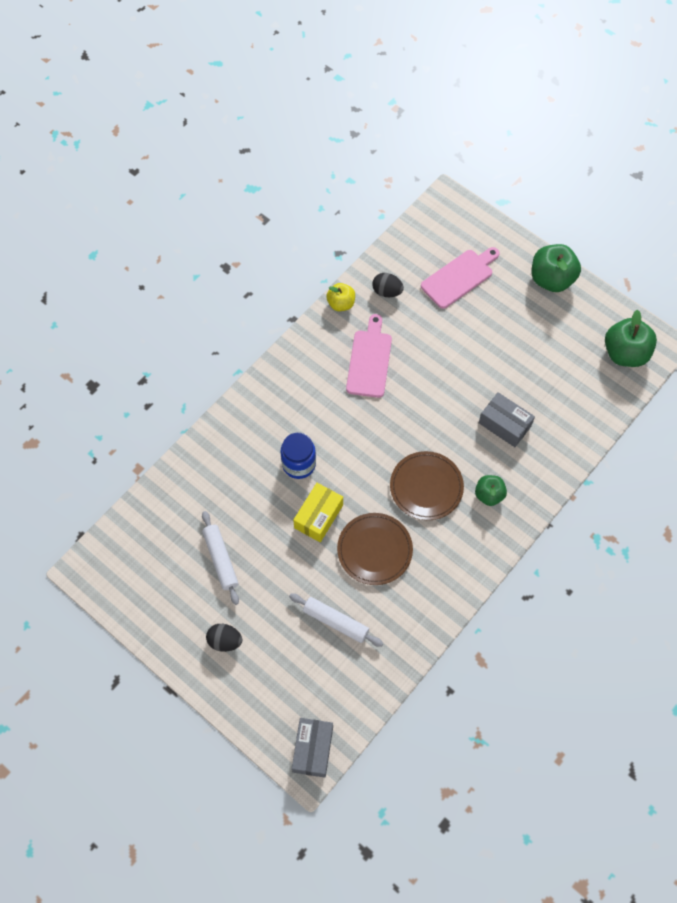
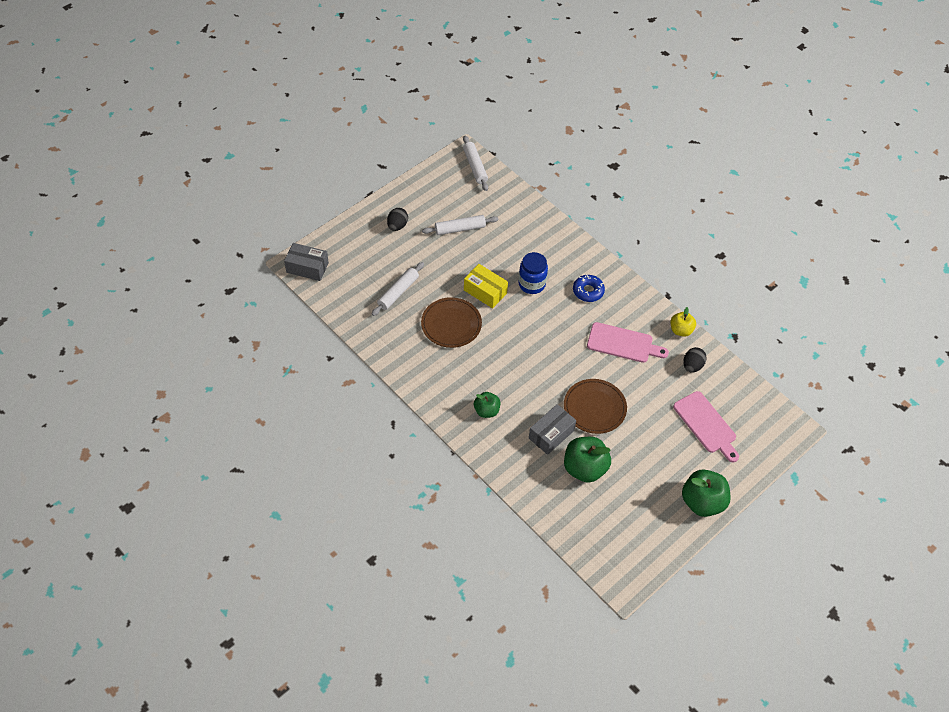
camera: 95 degrees right, 10 degrees down
brown plate [390,451,464,520] -> brown plate moved to [564,379,627,434]
green apple [605,309,657,367] -> green apple moved to [564,437,611,483]
none -> white rolling pin [463,136,488,191]
none -> blue donut [573,275,605,302]

